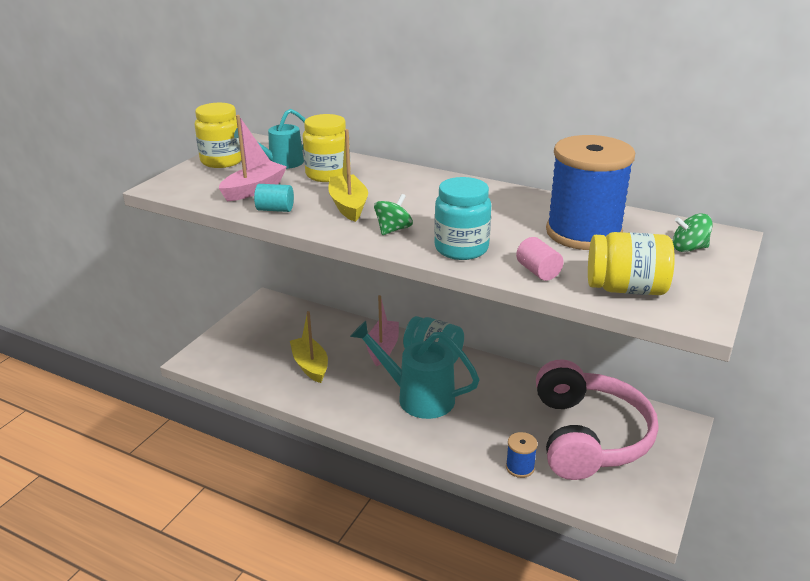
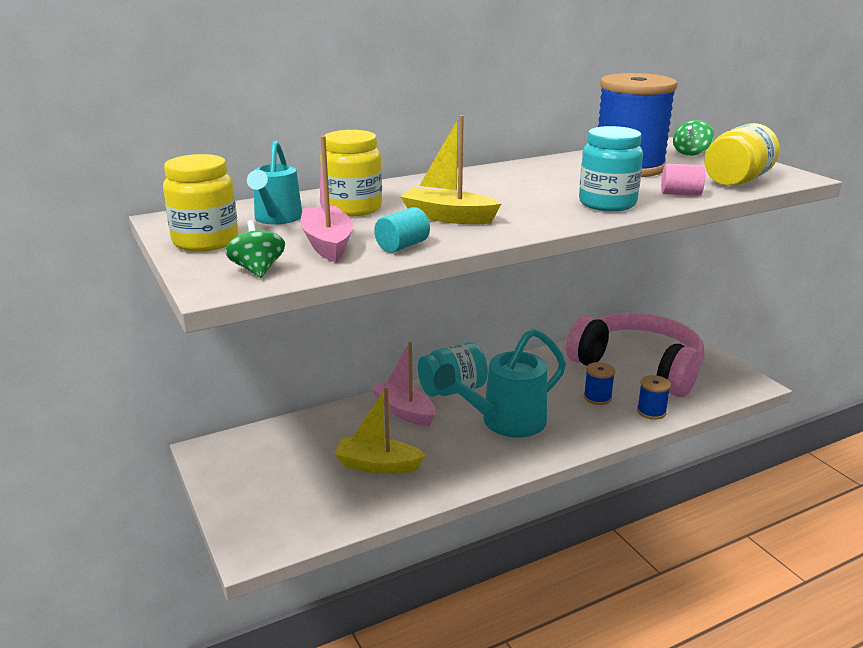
camera: 55 degrees left, 5 degrees down
green spinning top [374,194,413,235] -> green spinning top moved to [225,220,285,278]
none -> blue spool [584,362,615,405]

